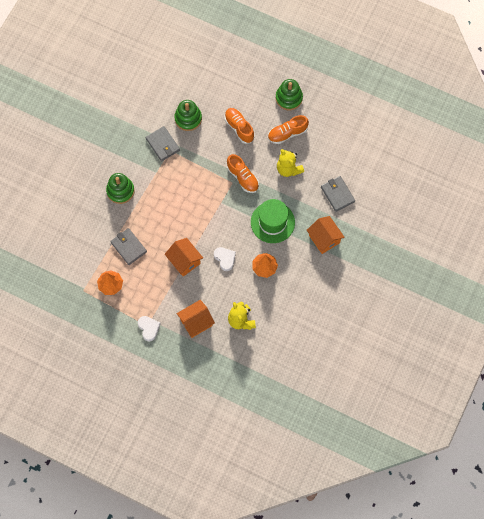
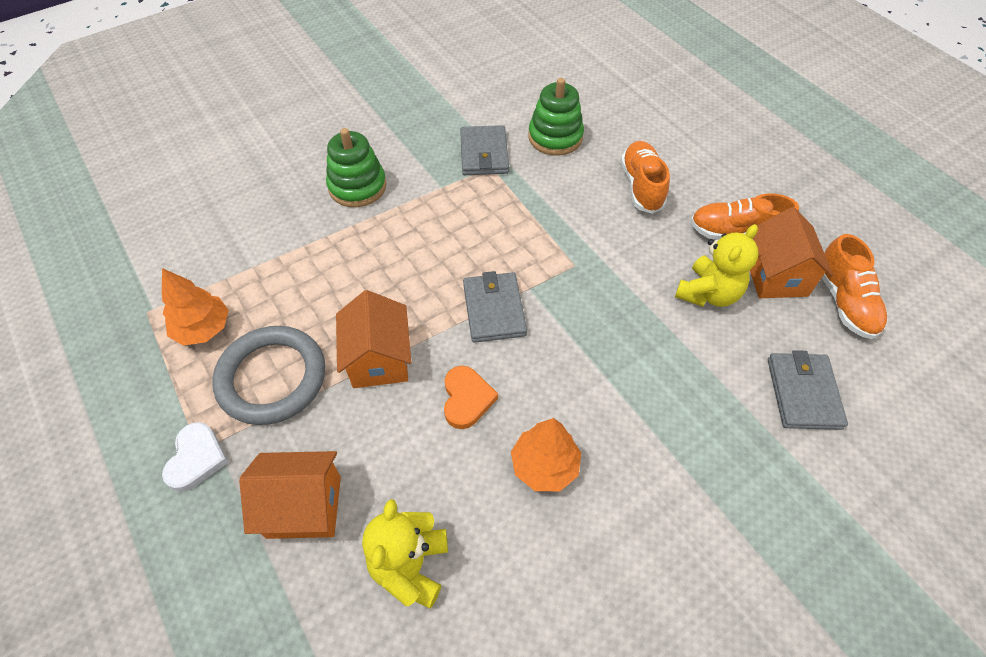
camera: 30 degrees right, 15 degrees down
grey wallet [110,228,147,265] -> grey wallet moved to [463,271,527,343]
white heart [214,247,236,271] -> orange heart [444,366,498,429]
orange shoe [227,154,259,193] -> orange shoe moved to [822,234,888,339]
green hat [251,199,295,243] -> none
green stacking toy [276,79,303,110] -> none
yellow teddy bear [277,149,304,177] -> yellow teddy bear turned 135 degrees counterclockwise [675,224,758,307]
orange house [307,216,345,254] -> orange house moved to [750,207,833,298]
none -> grey ring [212,326,325,425]

